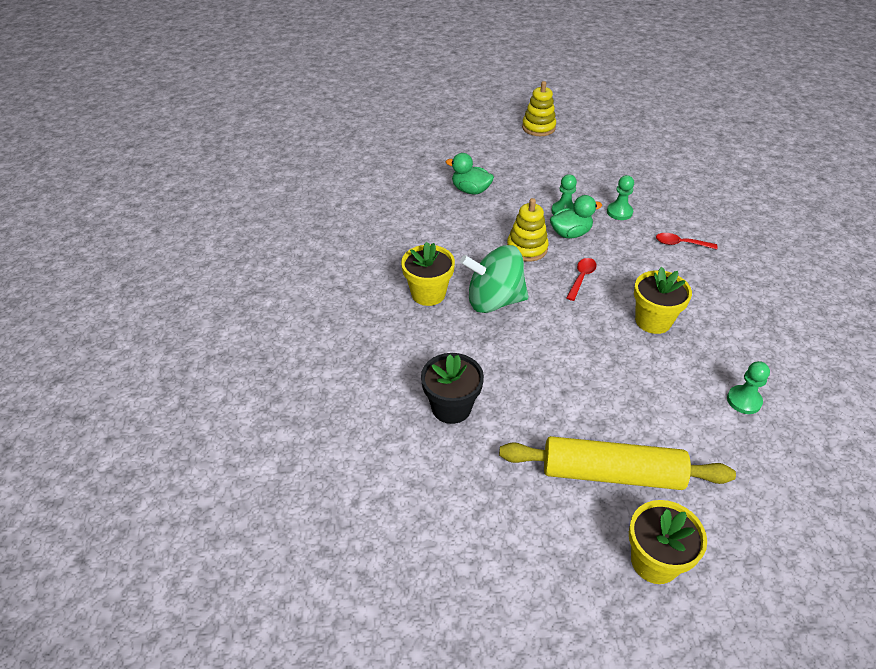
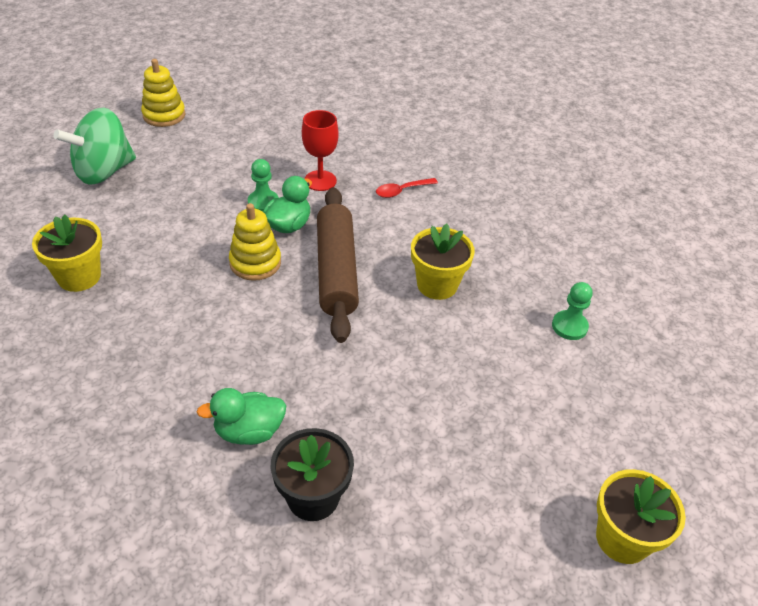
camera: 40 degrees left, 0 degrees up
yellow flower pot [401,242,455,306] -> yellow flower pot moved to [32,214,102,292]
green duck [446,153,494,194] -> green duck moved to [197,388,286,445]
green spinning top [460,245,528,313] -> green spinning top moved to [53,108,136,184]
yellow rolling pin [499,436,736,490] -> none
red spoon [566,258,597,301] -> brown rolling pin [317,187,359,343]
green pawn [607,175,634,220] -> red goblet [302,110,339,191]

